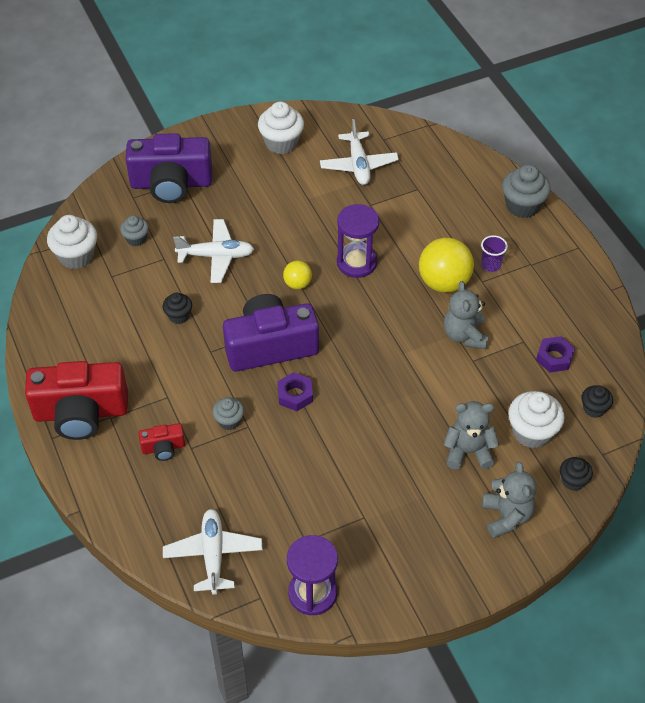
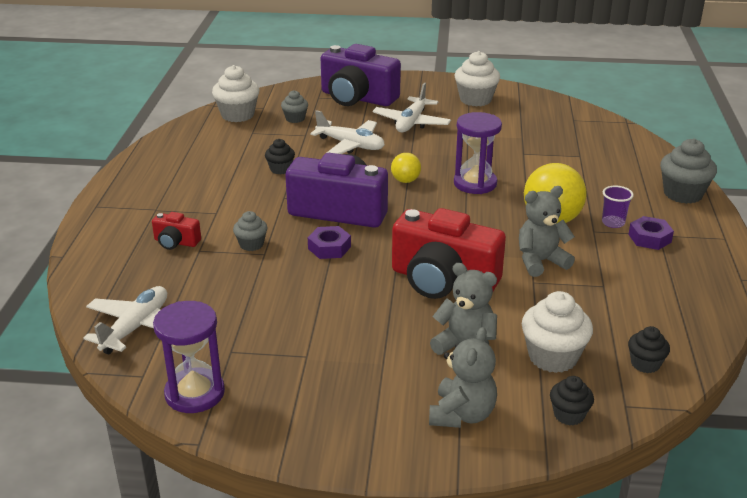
camera: 30 degrees right, 20 degrees down
red camera [25,361,128,440] -> red camera moved to [392,208,506,299]
white plane [320,119,399,185] -> white plane moved to [373,83,451,132]
grey teddy bear [444,281,488,349] -> grey teddy bear turned 45 degrees clockwise [519,186,575,277]
purple nut [536,336,575,372] -> purple nut moved to [628,216,674,250]

